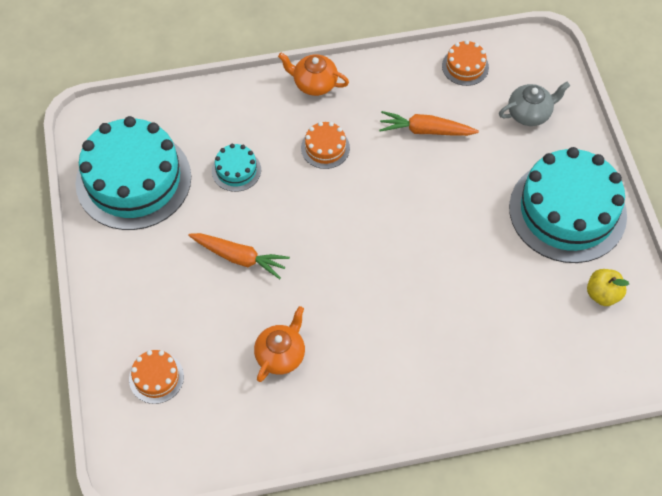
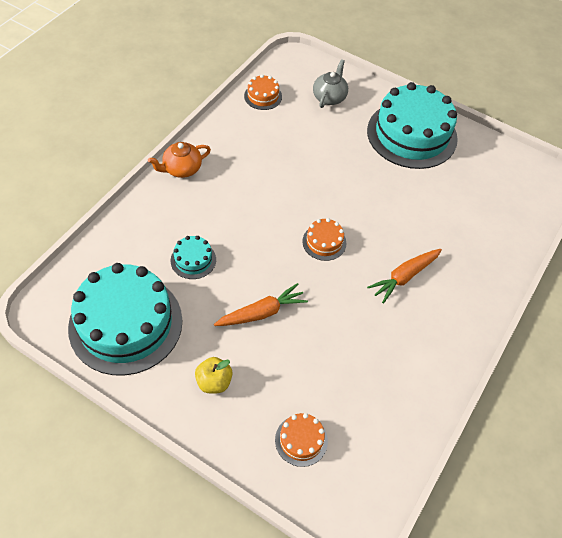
camera: 50 degrees left, 5 degrees down
orange teapot [254,306,305,382] -> none
orange cake [301,122,350,169] -> orange cake moved to [302,218,346,261]
orange carrot [379,111,479,136] -> orange carrot moved to [367,249,442,304]
yellow apple [587,269,629,306] -> yellow apple moved to [195,357,232,394]

